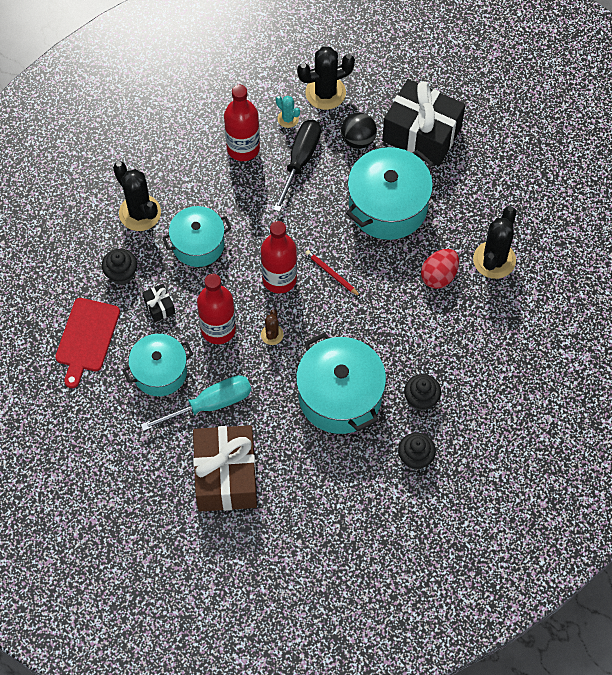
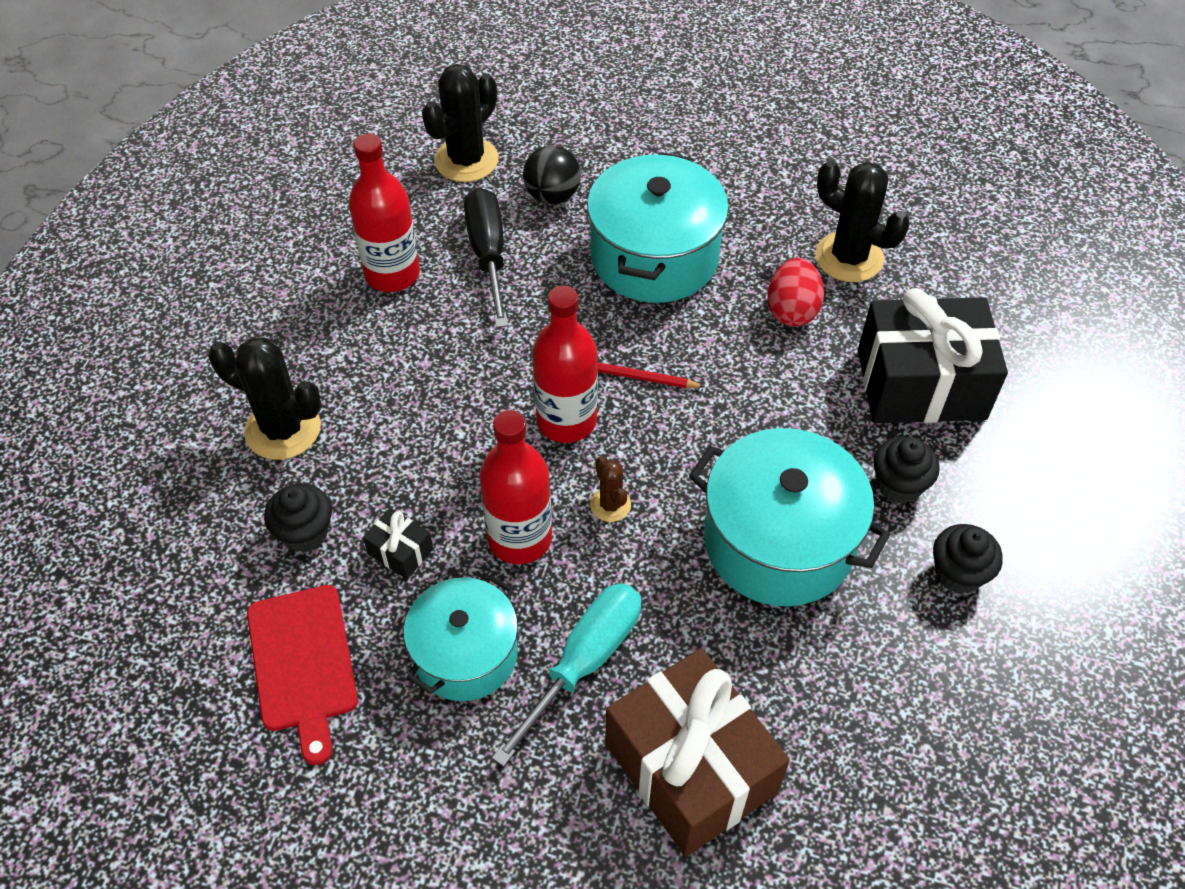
camera: 30 degrees left, 10 degrees down
turquoise pot [162,206,231,267] -> none
turquoise cactus [276,96,300,128] -> none
black gift [382,79,466,166] -> black gift moved to [858,288,1008,423]
black cactus [473,206,516,279] -> black cactus turned 45 degrees counterclockwise [815,160,910,282]

